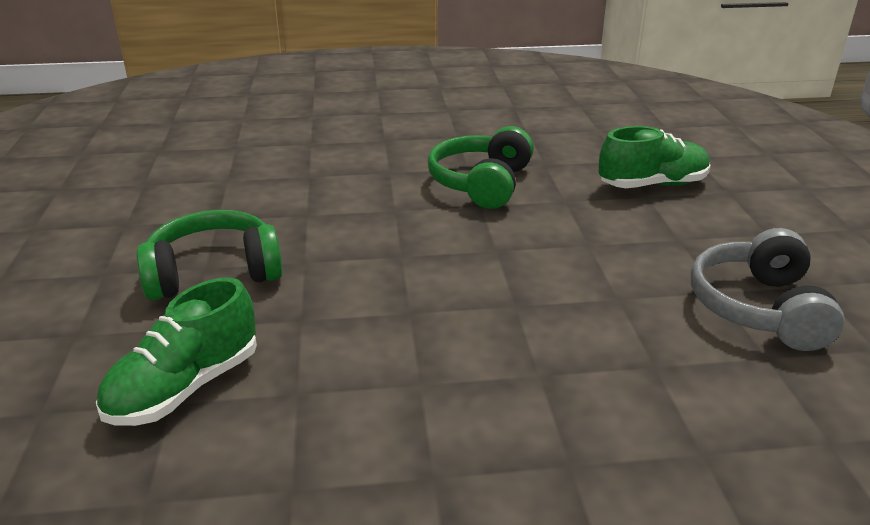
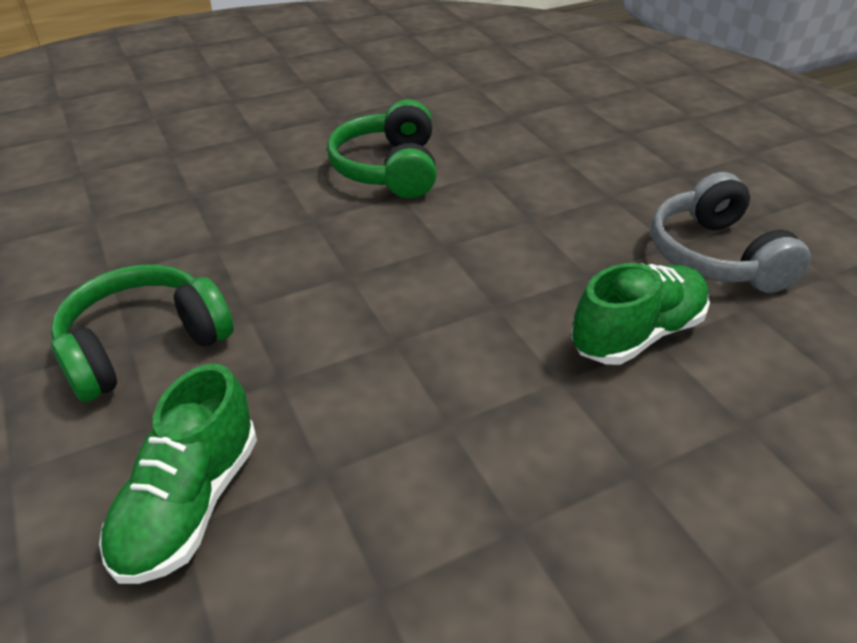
camera: 20 degrees left, 10 degrees up
green shoe [599,126,711,188] -> green shoe moved to [571,263,710,365]

